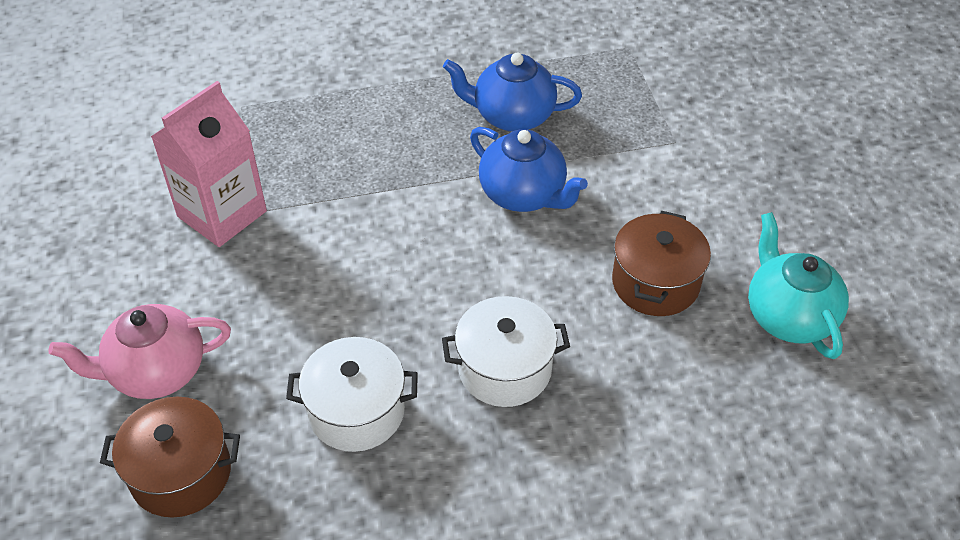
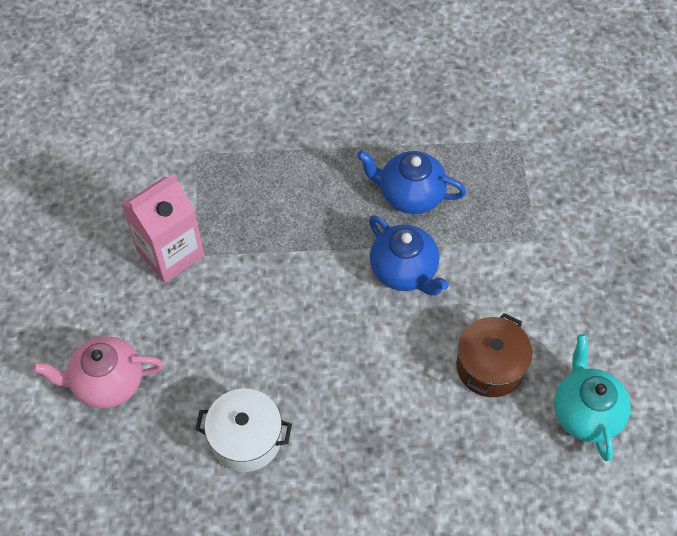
camera: 10 degrees right, 10 degrees up
brown pot [100,397,240,518] -> none
white pot [442,296,570,407] -> none

